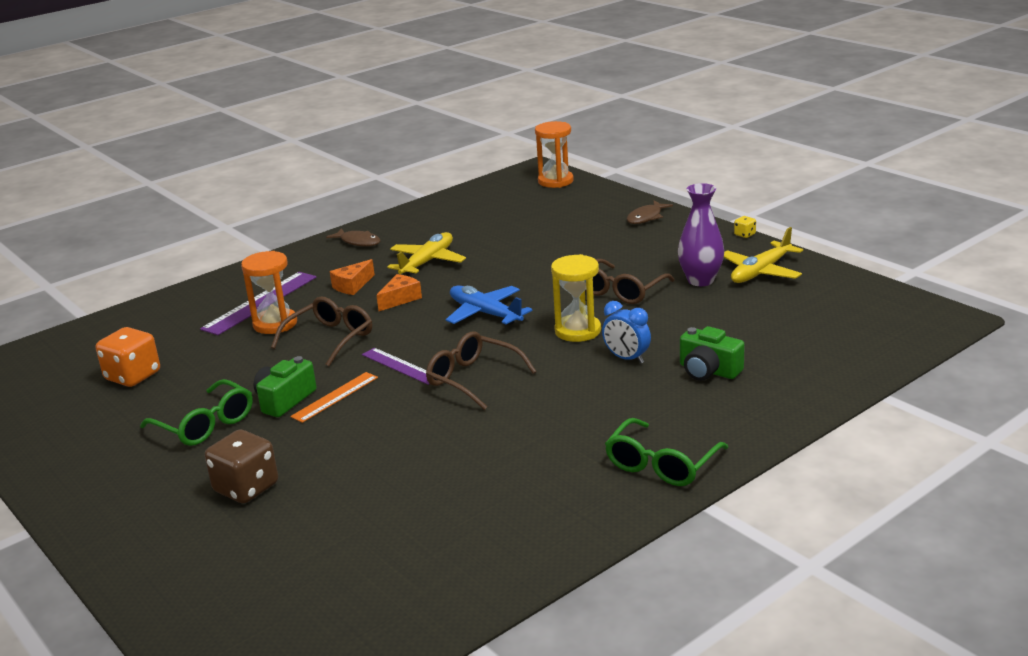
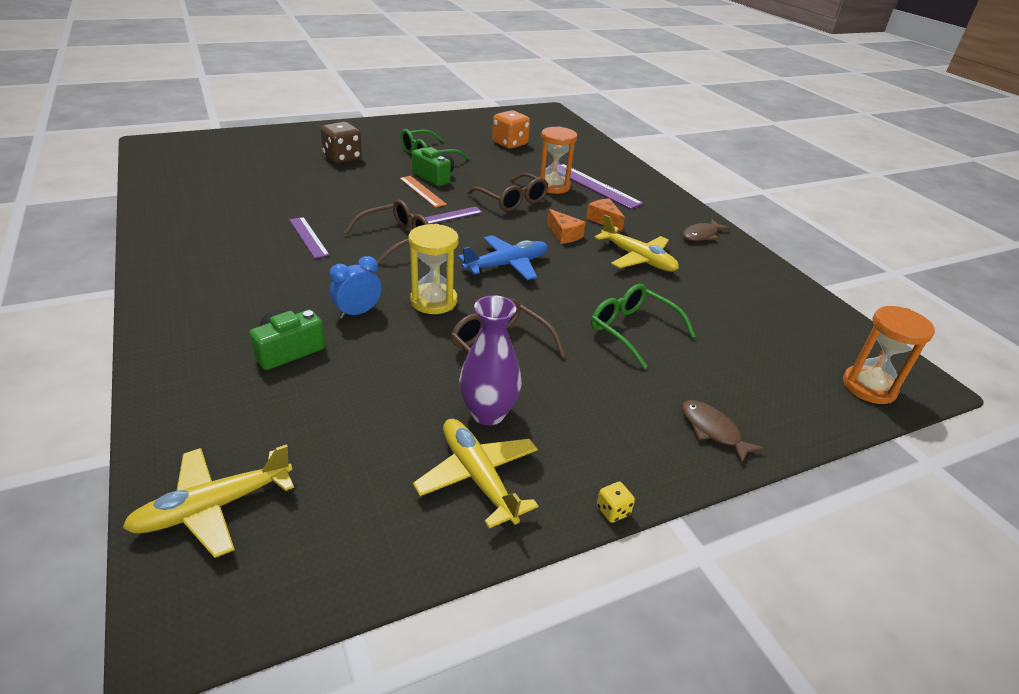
camera: 100 degrees right, 10 degrees up
green glasses [605,418,728,486] -> green glasses moved to [591,284,696,369]
none -> yellow plane [122,444,294,558]
none -> purple ruler [289,217,330,259]

